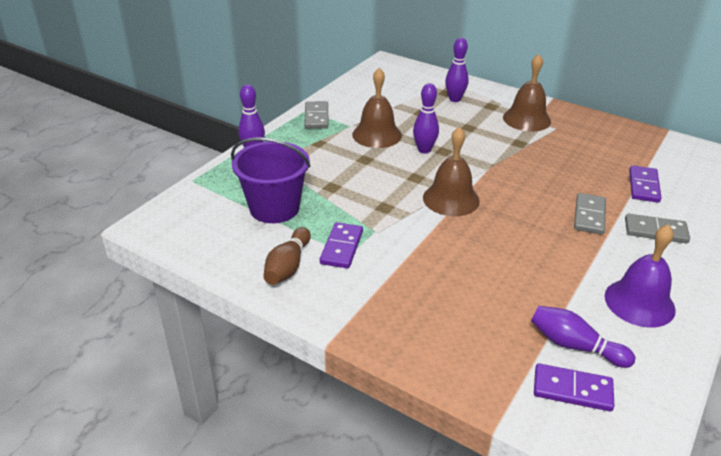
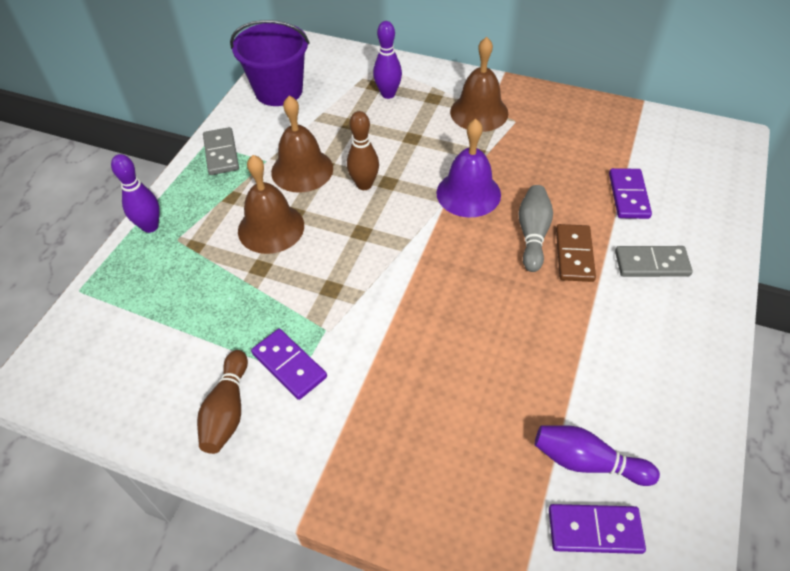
camera: 10 degrees left, 15 degrees up
purple bucket [231,138,311,223] -> purple bucket moved to [230,20,310,106]
purple domino [320,222,363,268] -> purple domino turned 45 degrees counterclockwise [251,329,327,400]
purple bowling pin [413,83,439,153] -> brown bowling pin [347,111,379,190]
brown bell [423,127,480,216] -> brown bell moved to [238,155,304,254]
grey domino [574,193,606,235] -> brown domino [556,224,596,282]
purple bell [605,224,676,328] -> purple bell moved to [436,119,501,217]
none -> grey bowling pin [519,185,553,272]

